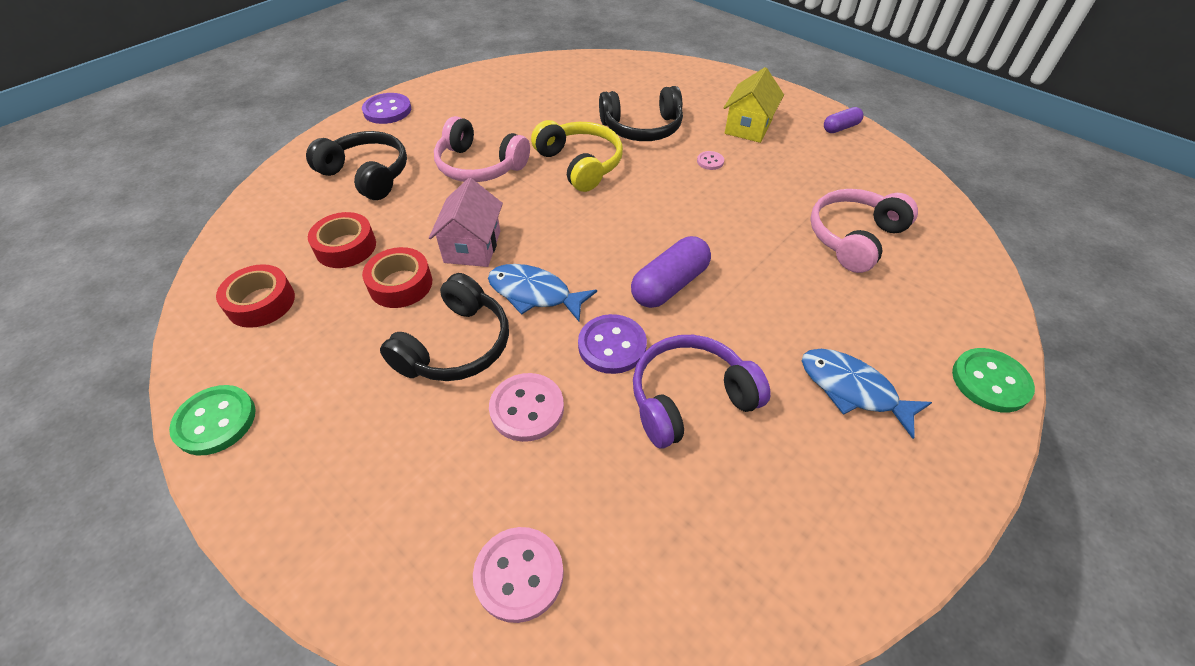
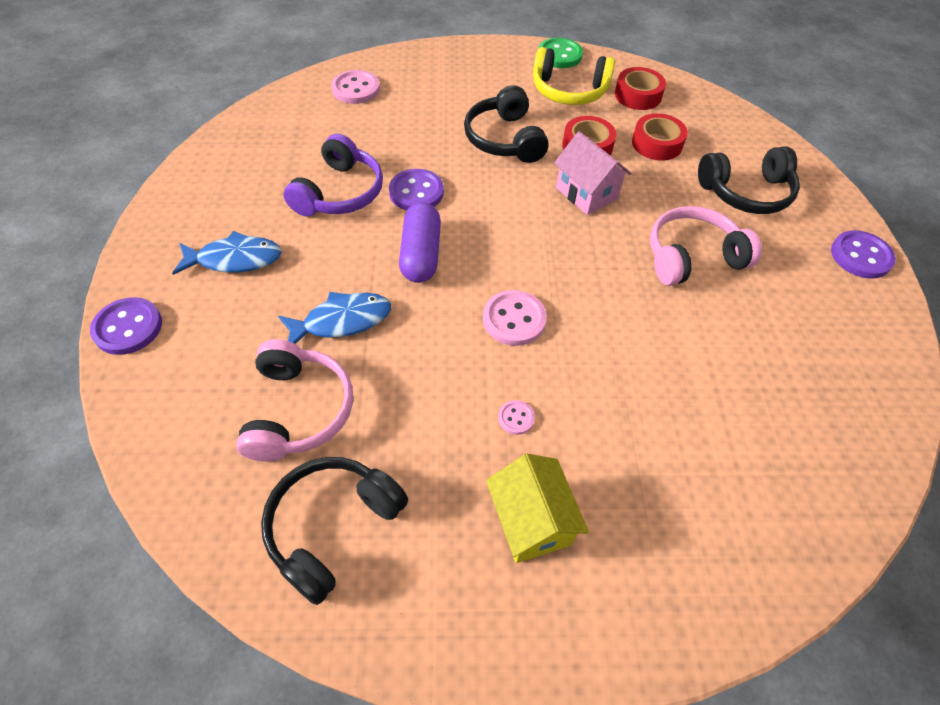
camera: 135 degrees right, 5 degrees up
blue fish [488,264,597,321] -> blue fish moved to [278,292,391,344]
pink button [489,373,564,442] -> pink button moved to [483,290,547,346]
yellow headphones [531,120,623,192] -> yellow headphones moved to [533,47,615,105]
black headphones [599,86,683,141] -> black headphones moved to [261,457,408,605]
purple capsule [824,107,863,133] -> none
green button [952,348,1035,412] -> purple button [90,297,162,355]

